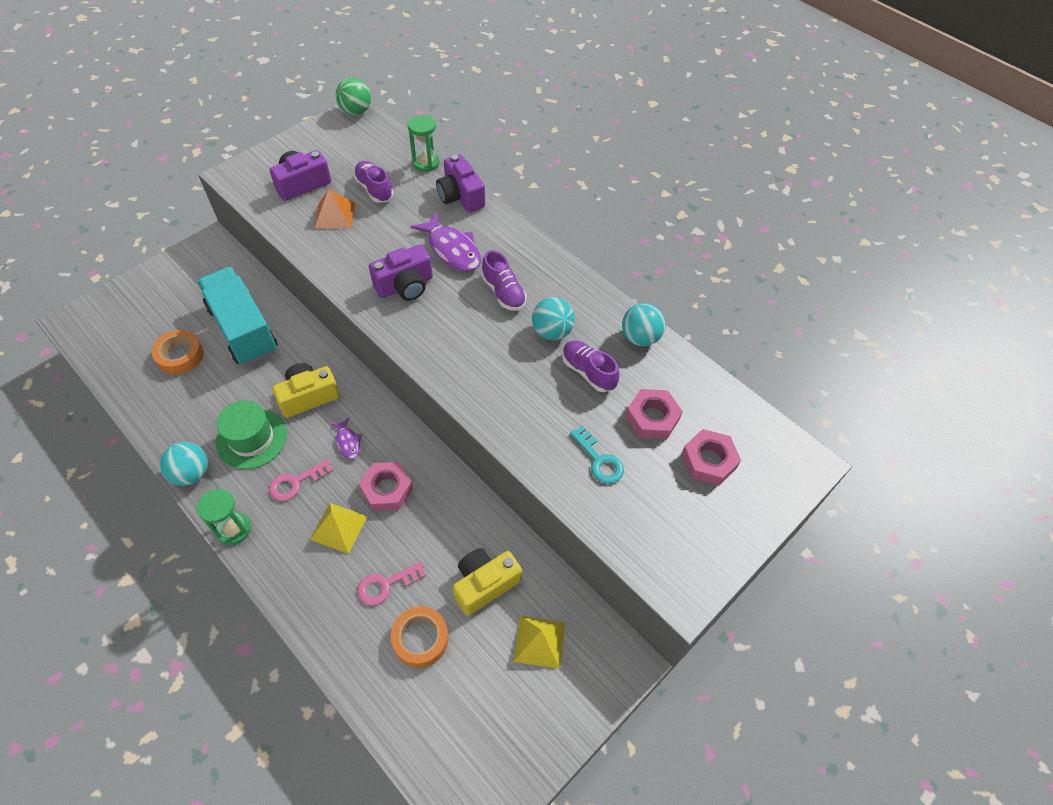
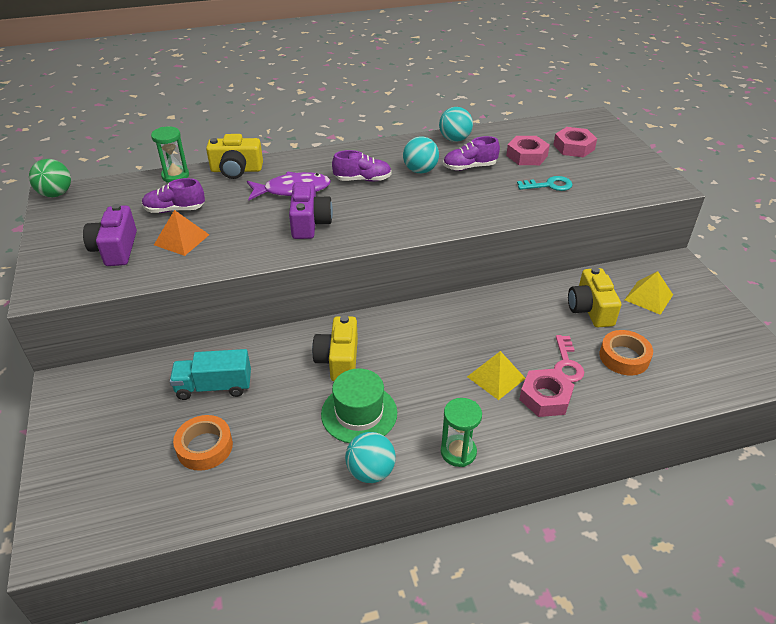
camera: 60 degrees left, 15 degrees down
turquoise truck [197,267,277,365] -> turquoise truck [170,349,251,400], size x0.63
pink key [269,459,333,501] -> none
purple fish [331,417,362,459] -> none
pink nut [359,462,413,511] -> pink nut moved to [519,369,574,417]
purple camera [436,154,485,213] -> yellow camera [206,134,263,179]

